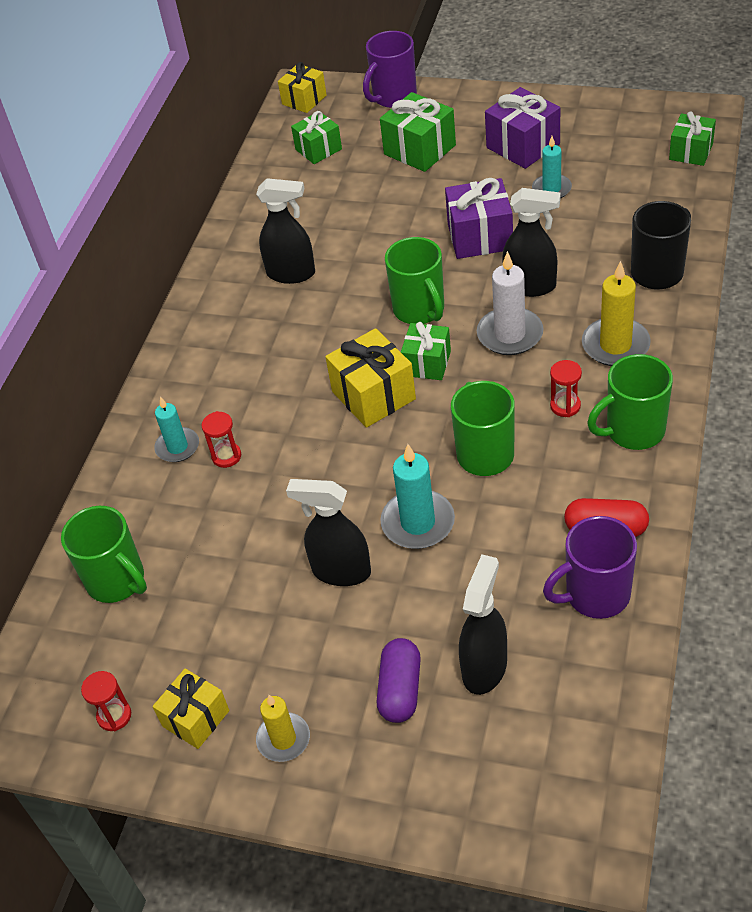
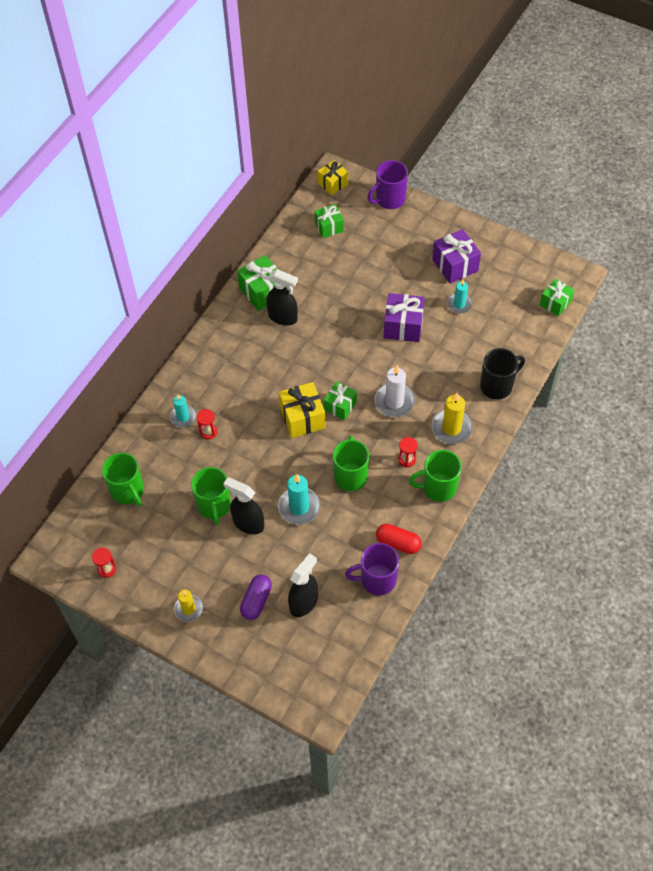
camera: 10 degrees right, 10 degrees up
yellow gift [153,668,229,749] -> none
green gift [380,92,456,172] -> green gift moved to [237,255,277,311]
green mug [385,237,444,324] -> green mug moved to [191,467,231,525]
black spray bottle [502,188,560,297] -> none

